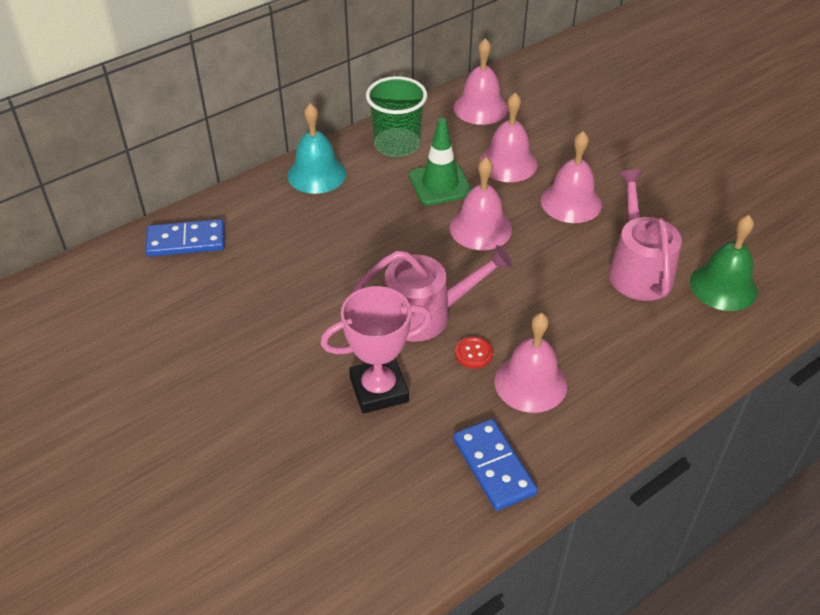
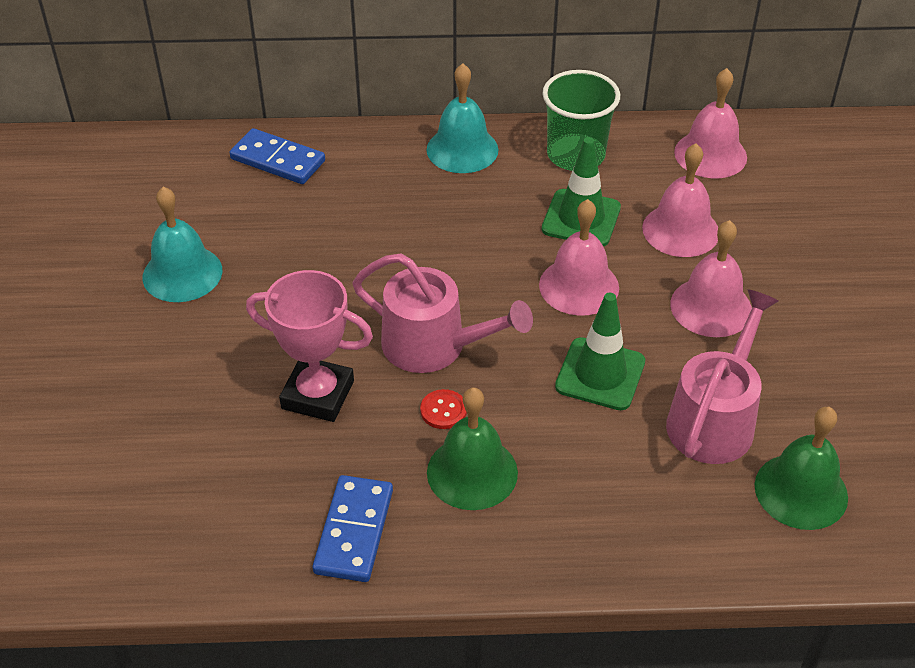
camera: 35 degrees right, 0 degrees up
pink bell [494,313,567,413] -> green bell [427,388,518,510]
none -> turquoise bell [143,187,222,302]
none -> green traffic cone [555,293,645,410]

